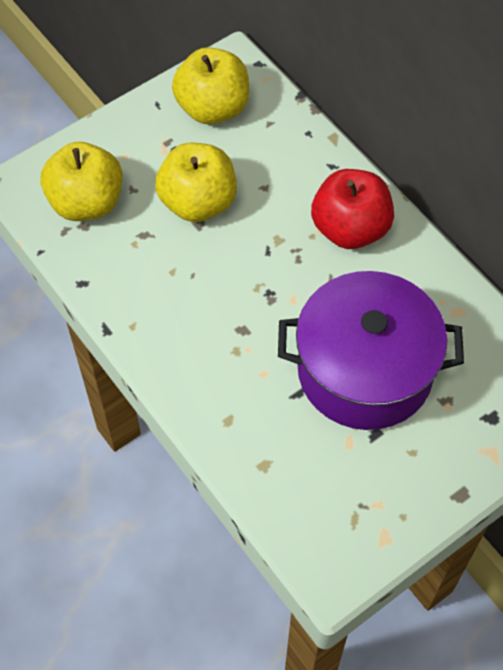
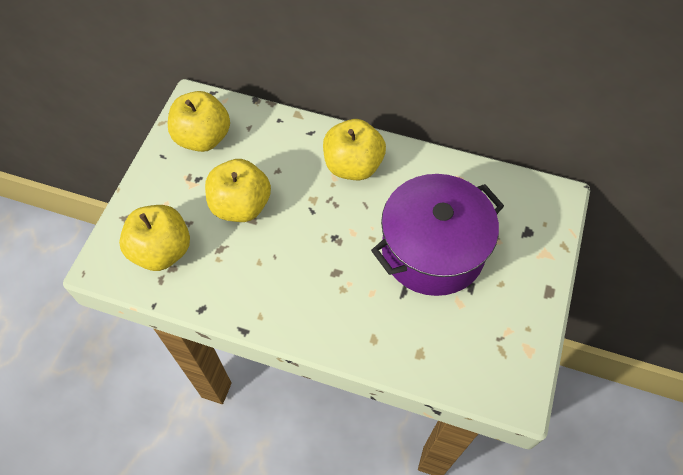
camera: 35 degrees left, 0 degrees up
red apple [311,169,394,249] -> yellow apple [323,119,386,180]

